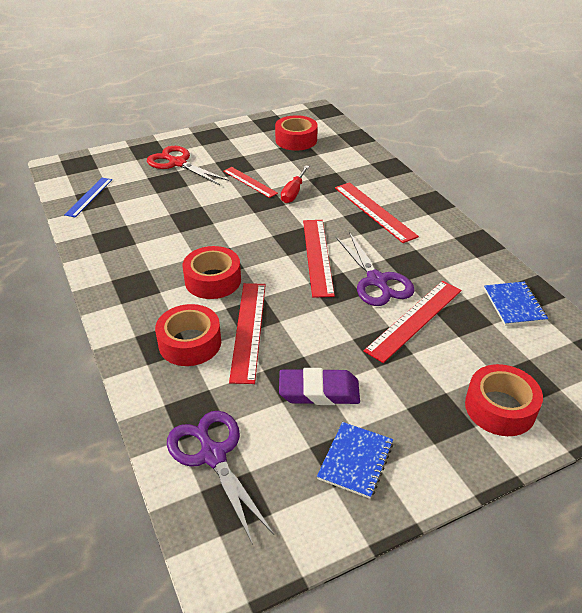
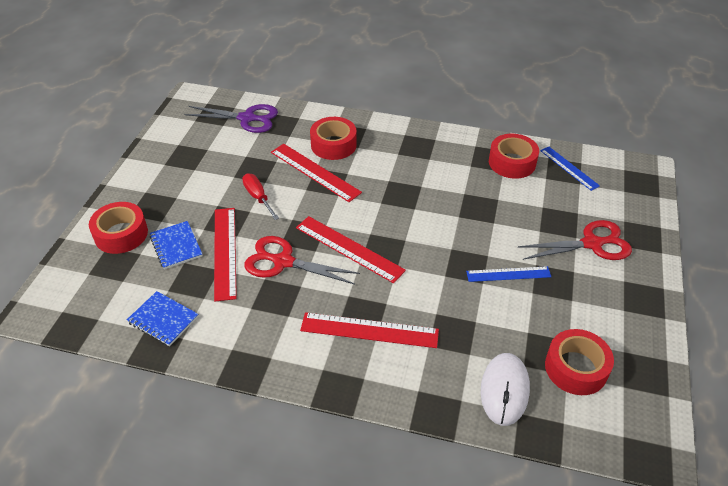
camera: 130 degrees right, 5 degrees up
red tape [183,246,241,299] -> red tape moved to [489,134,539,179]
red ruler [223,167,278,198] -> blue ruler [466,266,551,282]
purple eraser [279,368,360,405] -> none
red screwdriver [281,165,309,203] -> red screwdriver moved to [242,173,279,220]
blue notebook [317,422,393,499] -> blue notebook moved to [150,221,202,269]
purple scissors [336,232,415,306] -> red scissors [244,236,360,285]
none -> white mouse [481,353,530,426]

